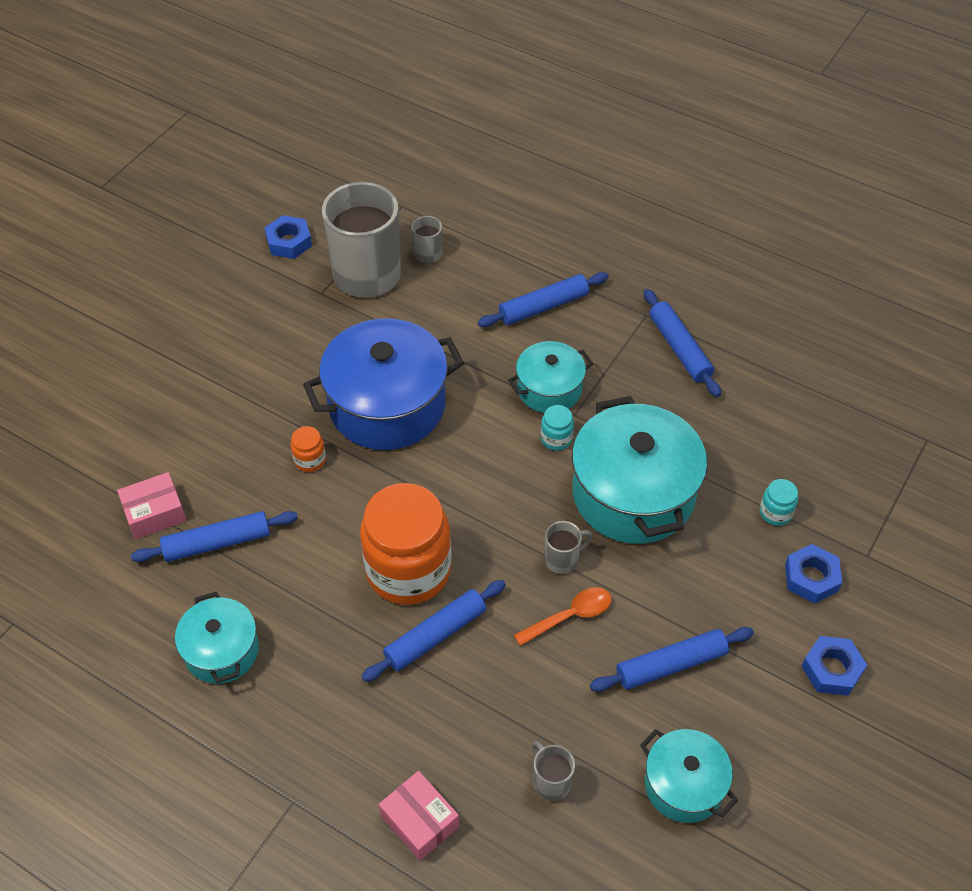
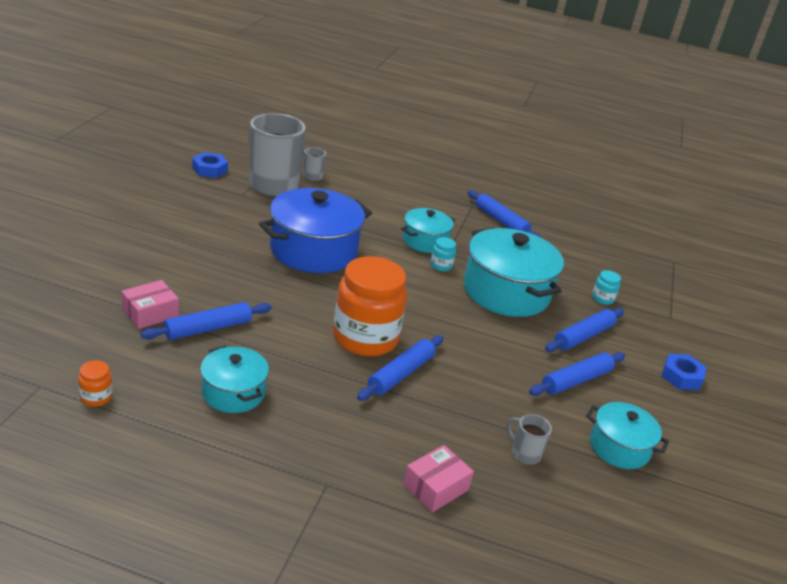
camera: 20 degrees left, 20 degrees down
orange jar [291,426,326,472] -> orange jar moved to [78,360,113,407]
pink box [379,771,459,861] -> pink box turned 75 degrees counterclockwise [403,445,474,512]
blue rolling pin [478,272,609,327] -> blue rolling pin moved to [545,308,624,352]
orange spoon [514,587,612,646] -> none
grey mug [545,521,593,574] -> none
blue nut [785,544,842,604] -> none

